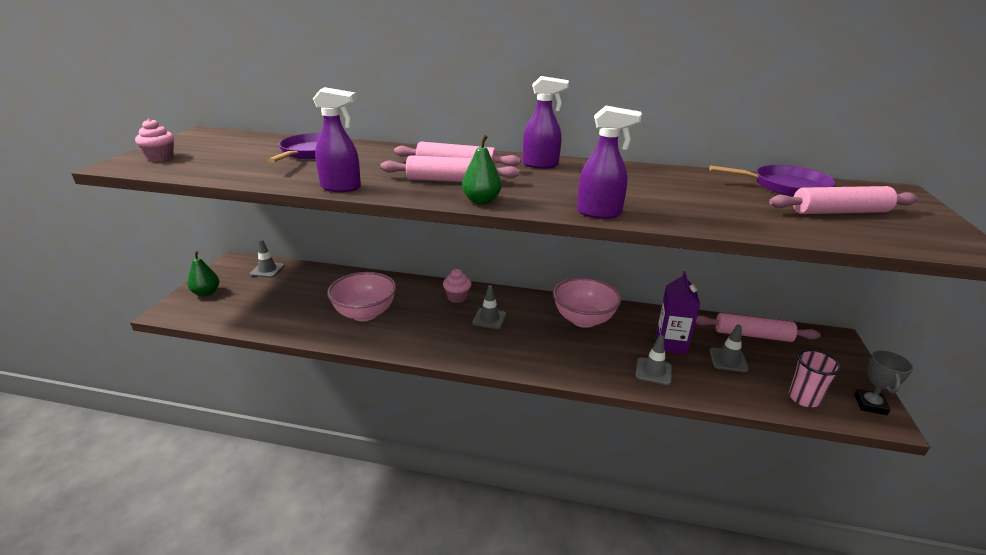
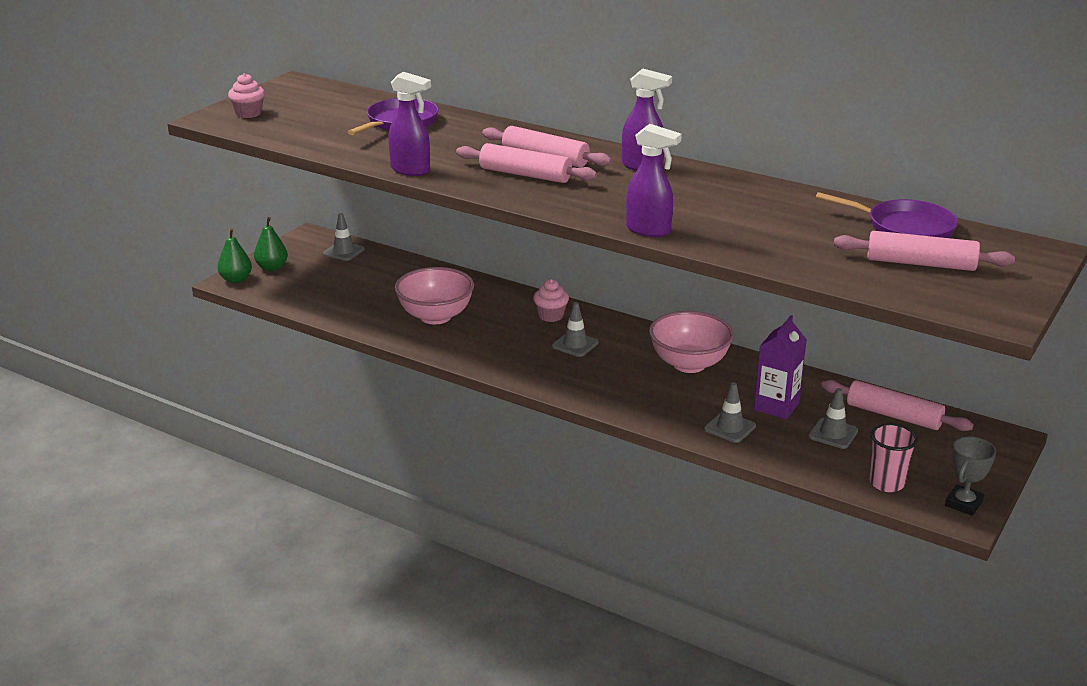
camera: 20 degrees right, 0 degrees up
green pear [462,135,502,204] -> green pear moved to [217,228,252,283]

